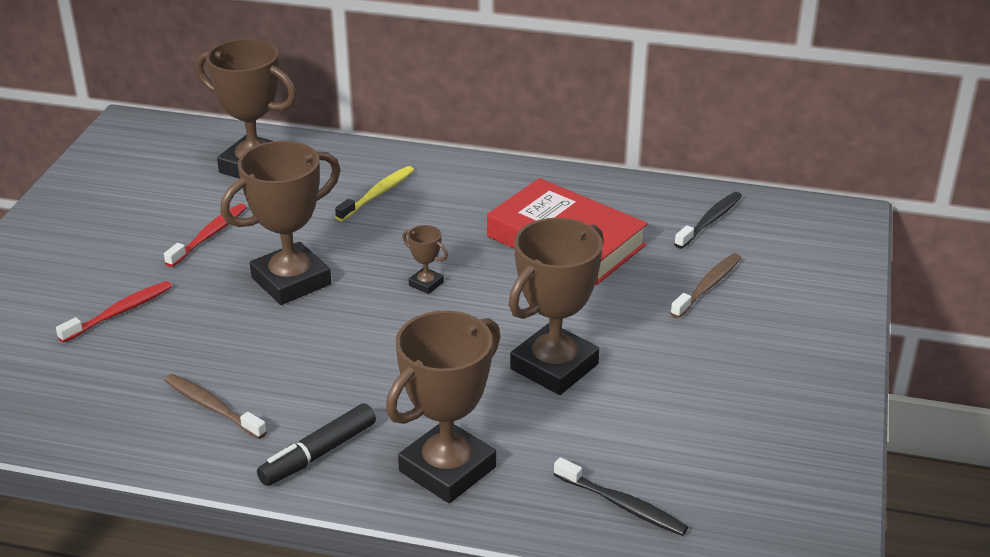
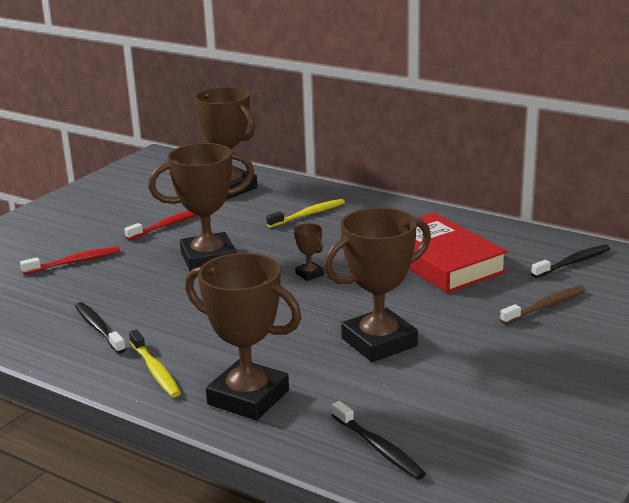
camera: 20 degrees right, 10 degrees down
brown toothbrush [164,374,267,439] -> black toothbrush [75,302,126,354]
black marker [257,403,376,486] -> yellow toothbrush [129,329,181,397]
brown trophy [386,310,500,503] -> brown trophy turned 60 degrees clockwise [185,253,302,420]

